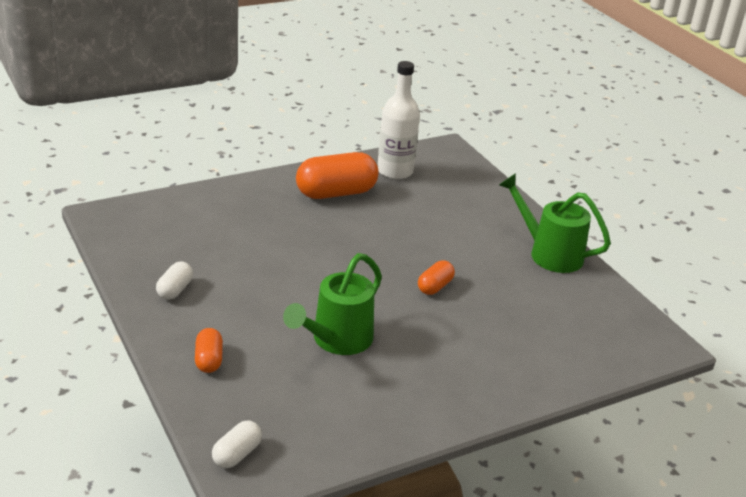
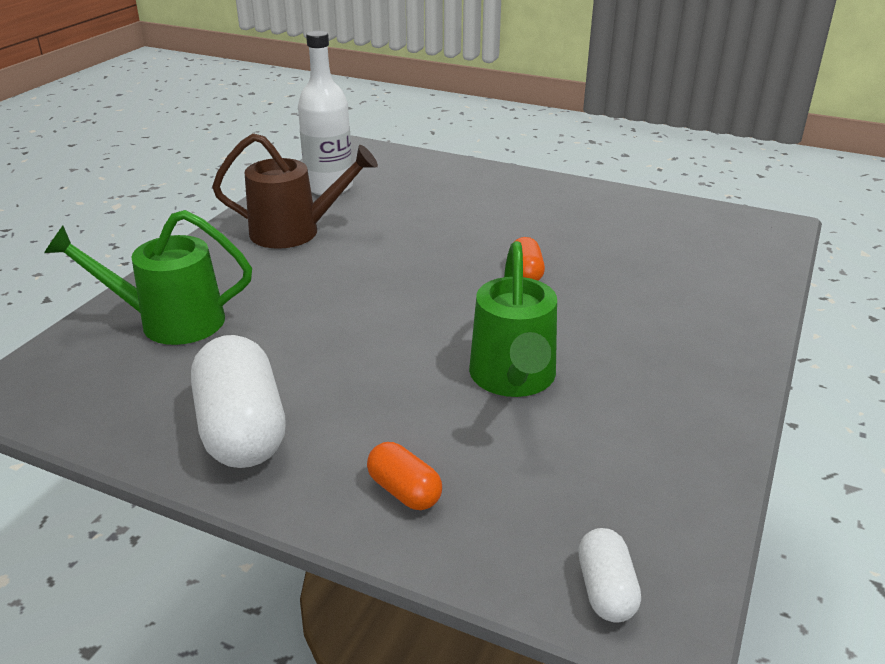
camera: 35 degrees left, 0 degrees up
white capsule [156,261,193,300] -> white capsule [191,335,286,468], size x1.98
orange capsule [296,152,379,199] -> brown watering can [212,133,378,249]
green watering can [499,173,611,273] -> green watering can moved to [44,210,252,345]

